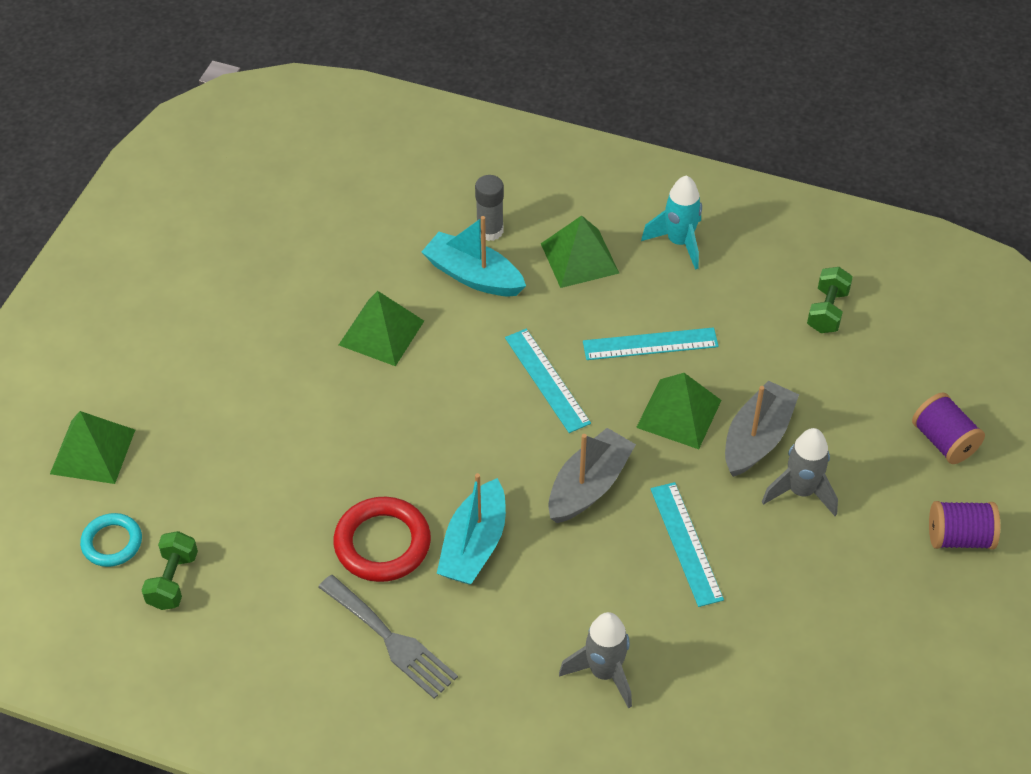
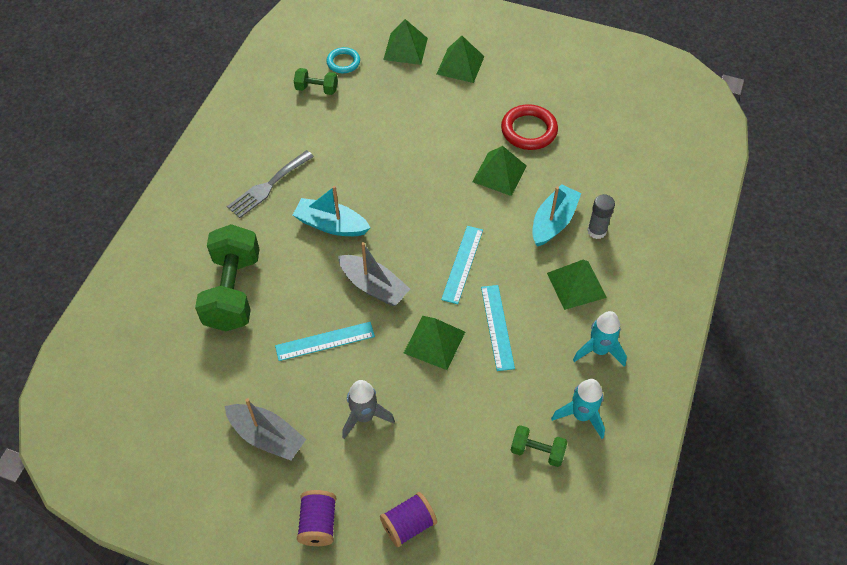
camera: 90 degrees right, 5 degrees up
red ring [333,497,431,582] -> red ring moved to [501,104,558,150]
turquoise ruler [505,329,591,433] -> turquoise ruler turned 45 degrees counterclockwise [441,226,483,304]
grey rocket [559,612,632,709] -> green dumbbell [195,224,260,331]
grey boat [725,381,799,477] -> grey boat moved to [225,398,306,460]
none -> green pyramid [437,36,485,83]
none -> turquoise rocket [551,379,605,439]

